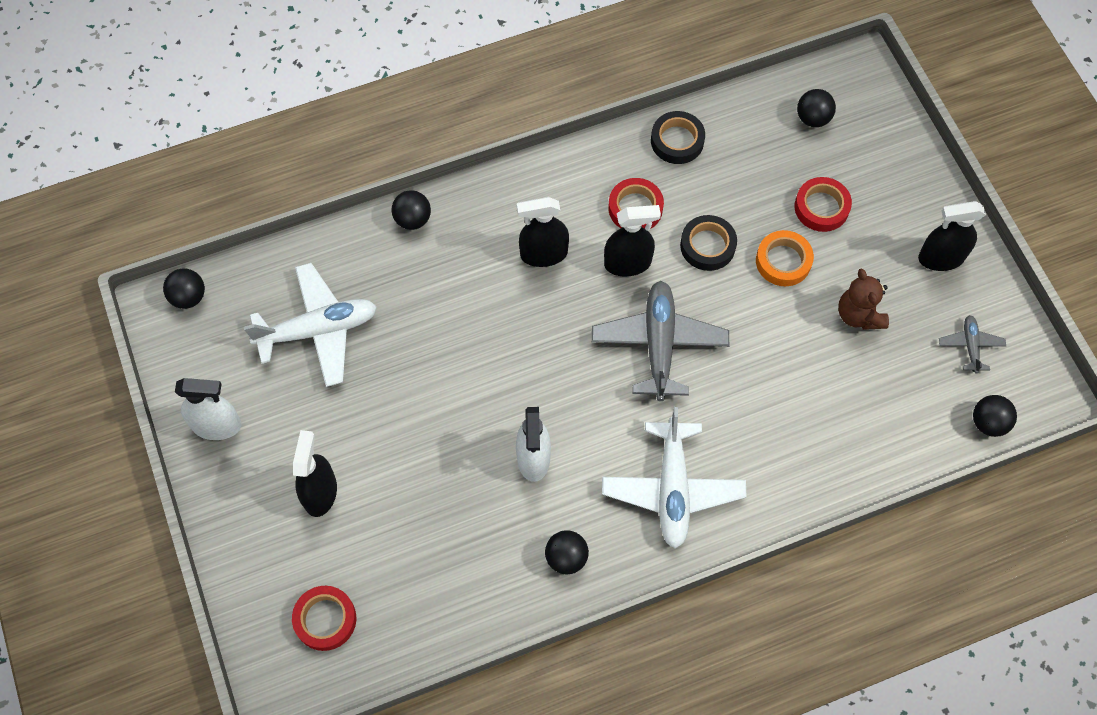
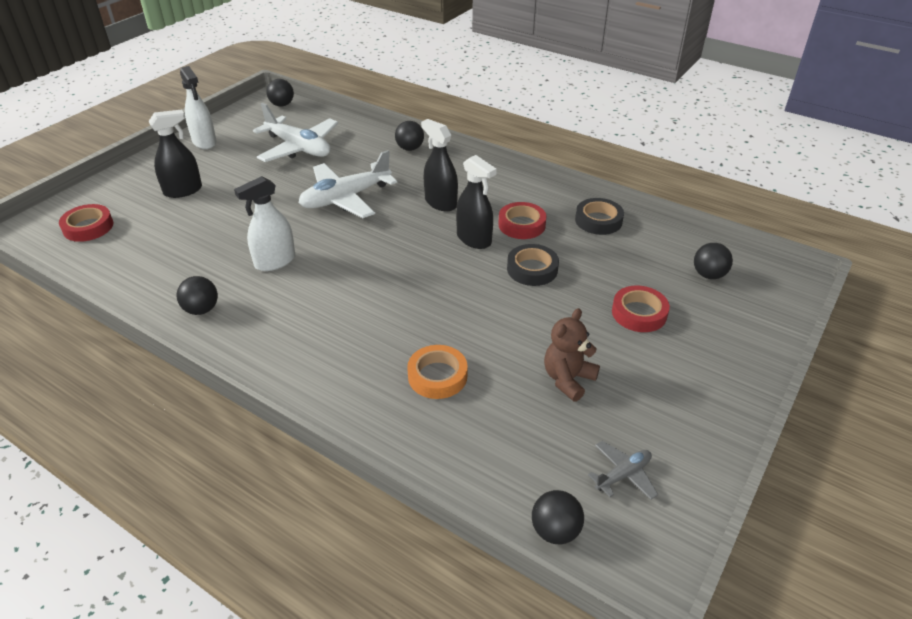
camera: 55 degrees right, 25 degrees down
grey plane [592,281,729,401] -> none
white plane [602,407,747,548] -> white plane moved to [299,150,397,218]
orange tape [756,230,814,286] -> orange tape moved to [407,345,468,399]
black spray bottle [918,201,986,271] -> none

